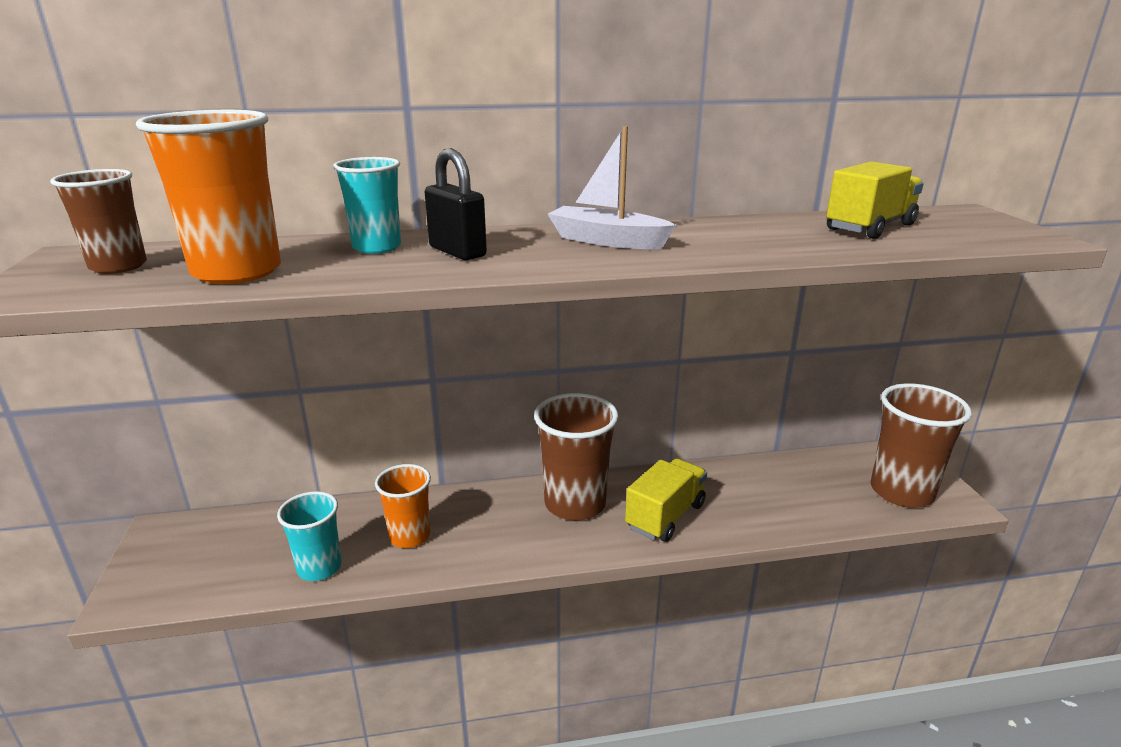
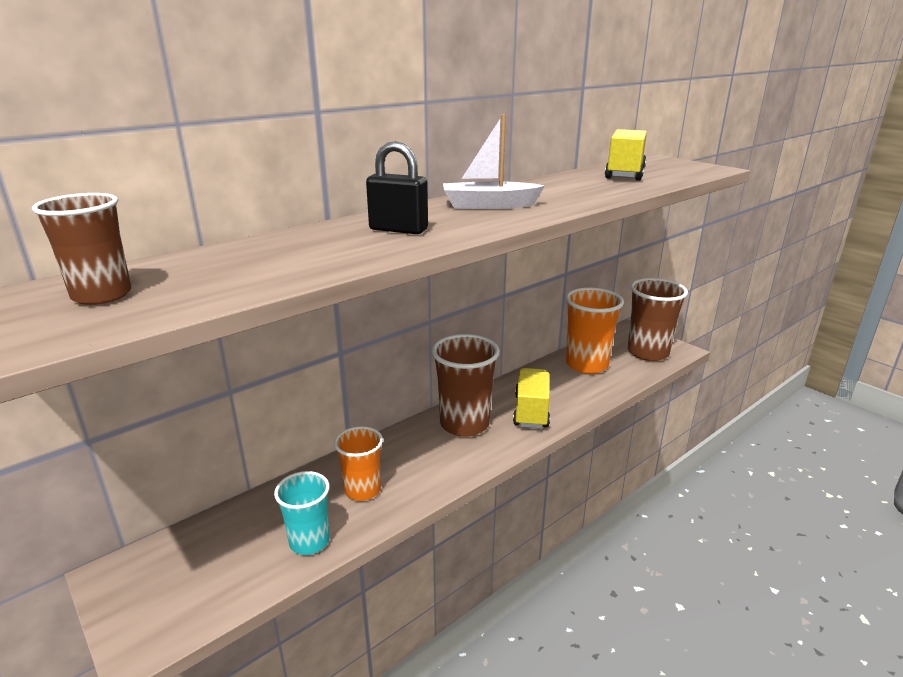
camera: 30 degrees left, 0 degrees up
orange cup [136,110,281,284] -> orange cup moved to [565,287,624,374]
turquoise cup [333,157,401,254] -> none

